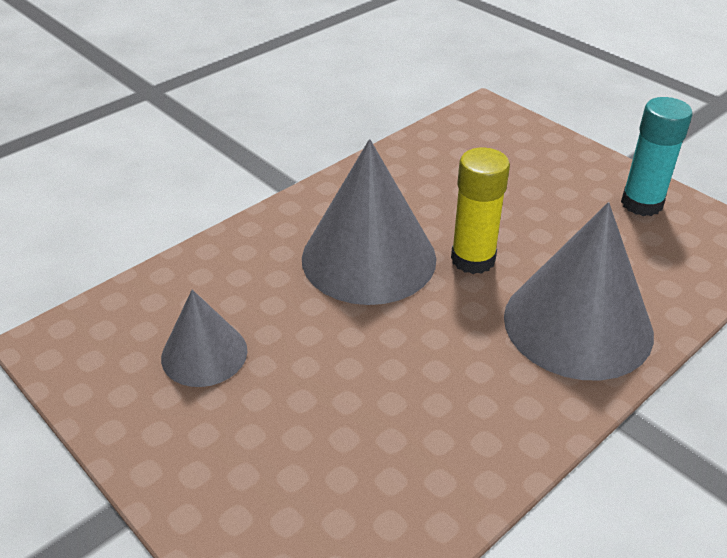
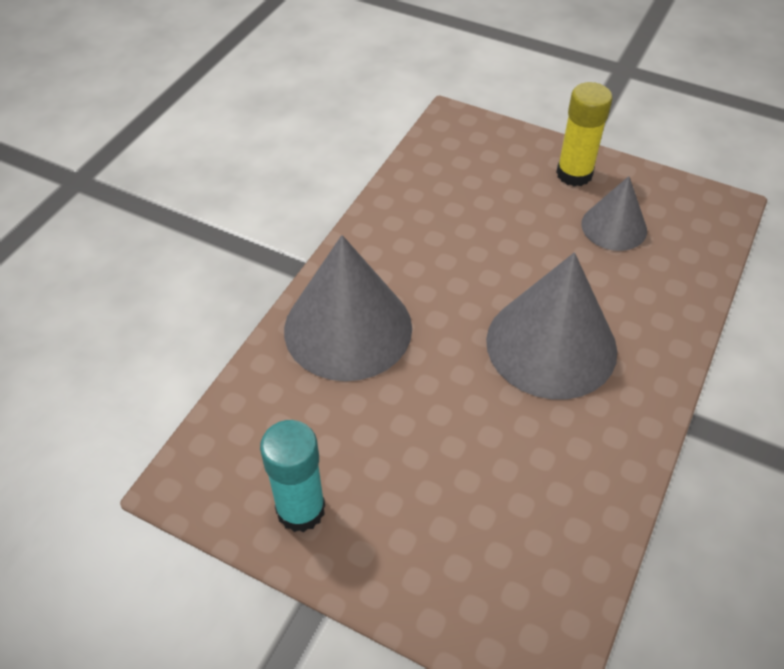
camera: 160 degrees right, 10 degrees up
yellow glue stick [451,148,510,274] -> yellow glue stick moved to [556,82,612,186]

